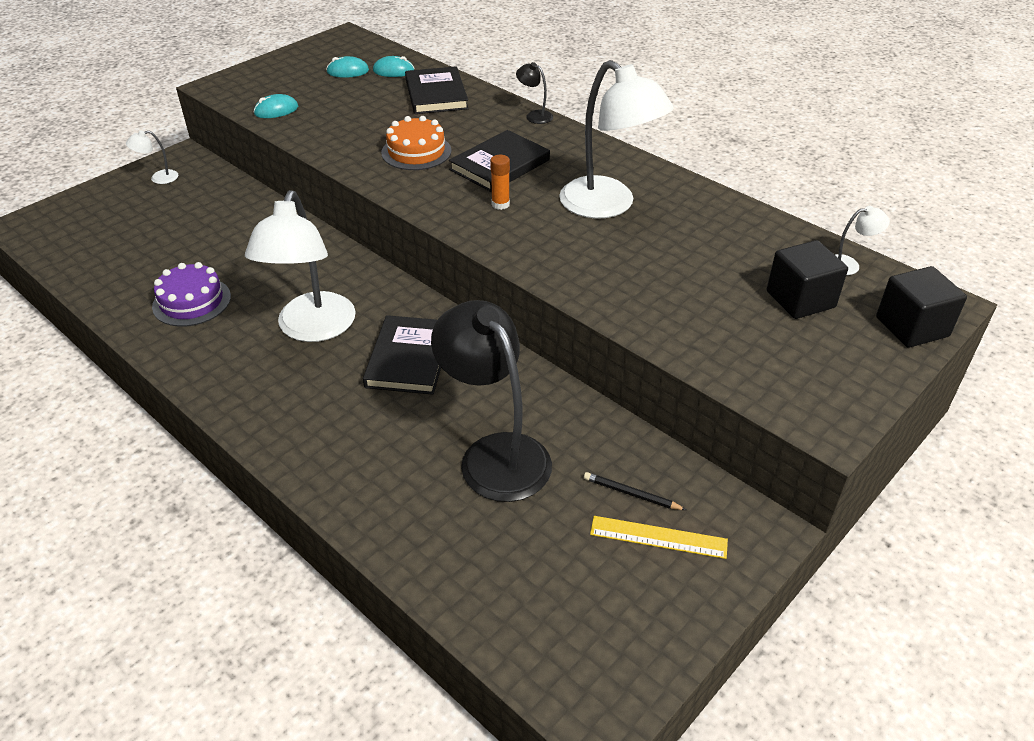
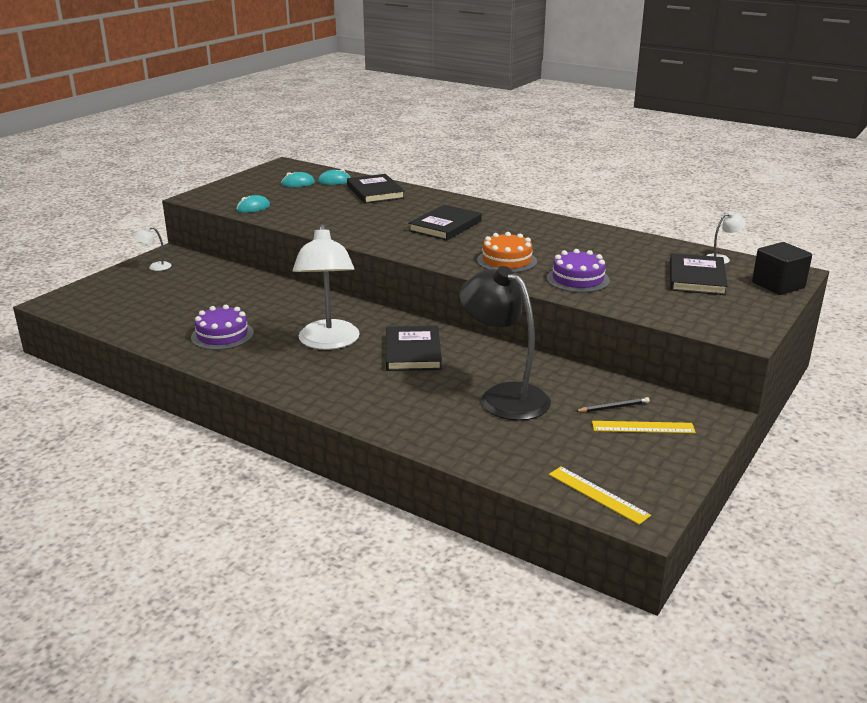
camera: 10 degrees left, 15 degrees down
orange cake [381,116,452,170] -> orange cake moved to [477,232,537,273]
orange glue stick [490,155,510,210] -> none
black lamp [516,62,553,124] -> none
white lamp [559,60,674,219] -> none
black pencil [584,472,686,510] -> black pencil turned 150 degrees clockwise [575,397,650,413]
black cube [767,240,848,319] -> black book [670,253,728,295]
none -> purple cake [547,249,610,293]
none -> yellow ruler [549,467,651,525]

